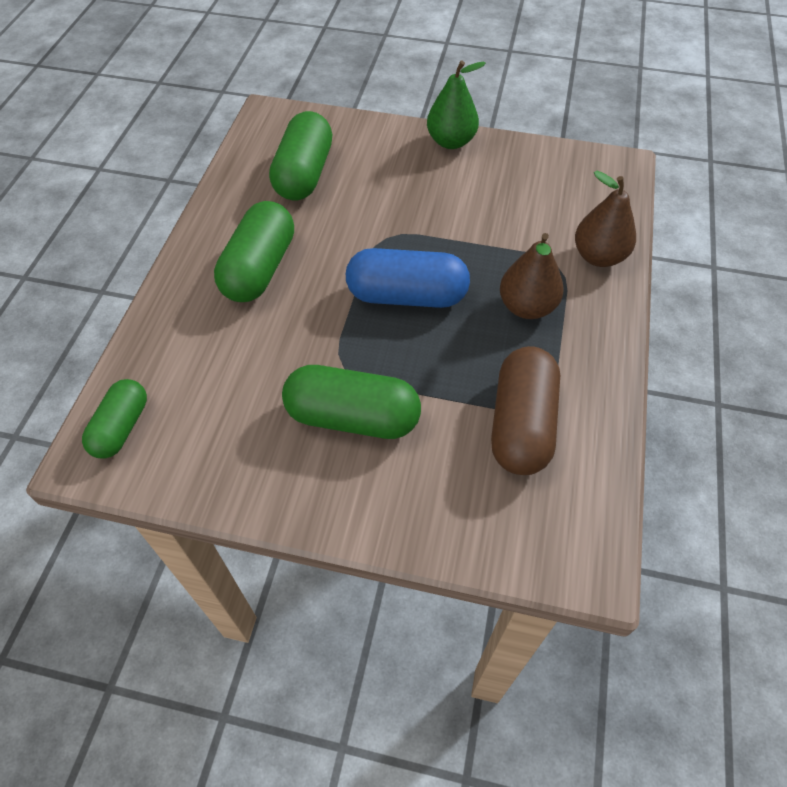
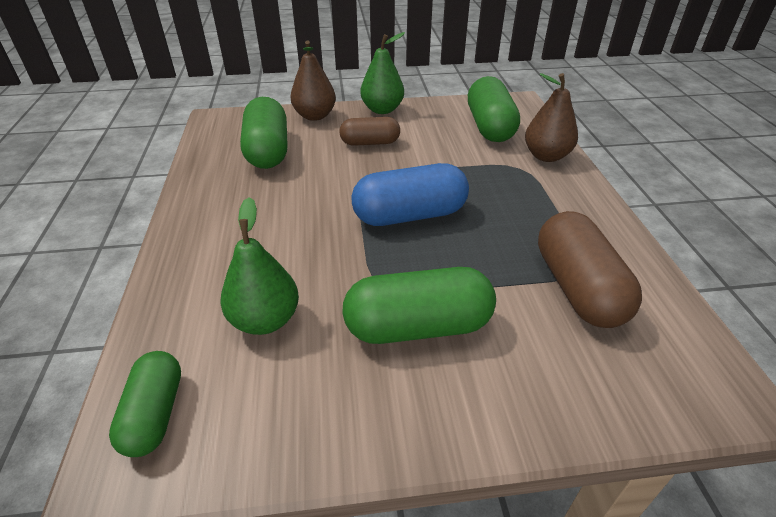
camera: 20 degrees left, 15 degrees down
green capsule [214,201,294,302] -> green capsule moved to [468,76,520,142]
brown pear [500,233,564,319] -> brown pear moved to [290,40,336,121]
none -> green pear [221,197,299,335]
none -> brown capsule [339,117,400,146]

